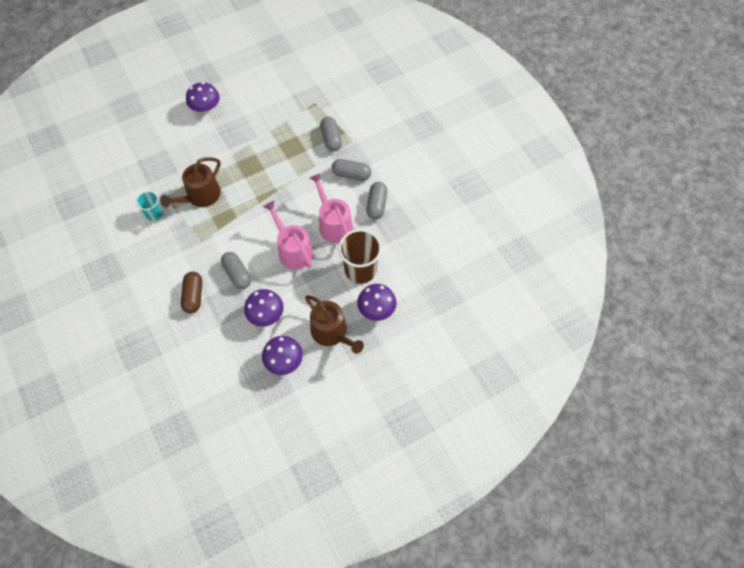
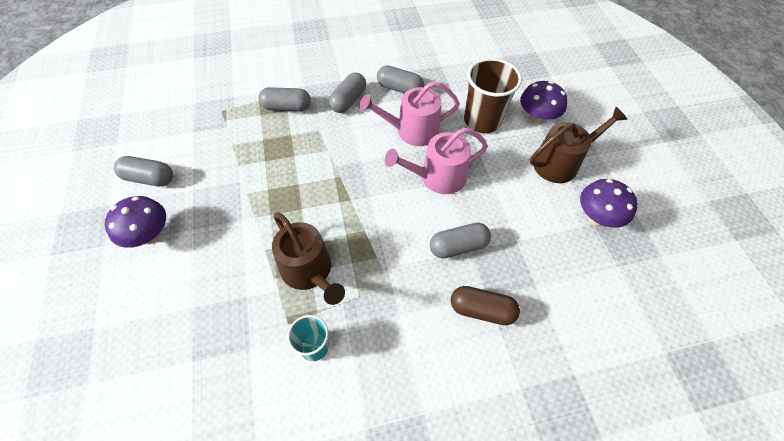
camera: 75 degrees left, 5 degrees down
purple mushroom [244,289,284,327] -> none
none -> grey capsule [114,156,173,187]

